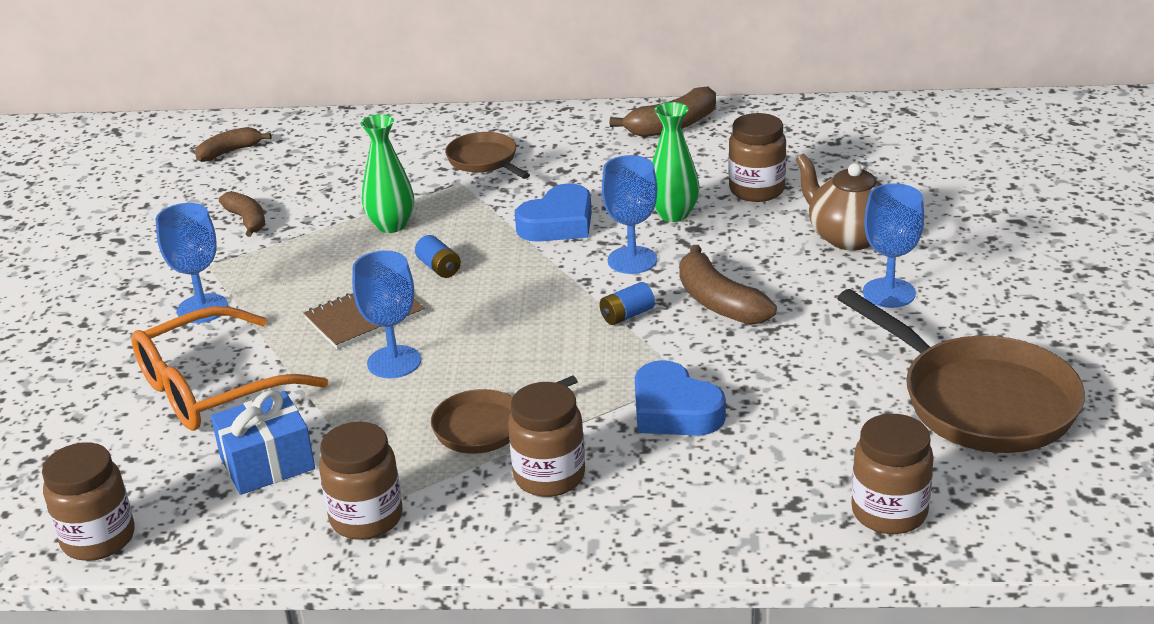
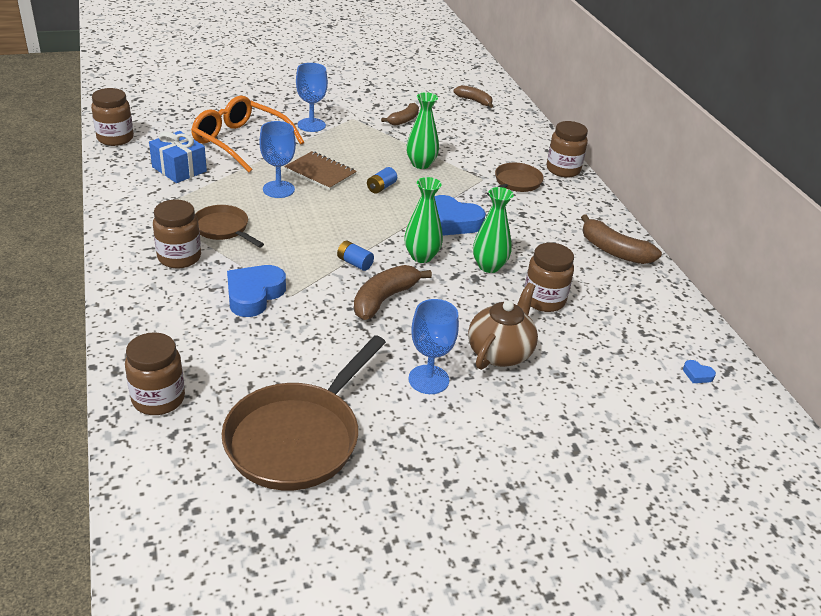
camera: 65 degrees right, 5 degrees up
brown jar [319,422,402,540] -> brown jar moved to [547,121,588,178]
blue goblet [602,155,657,274] -> green vase [404,177,443,263]
none -> blue heart [683,360,716,383]

